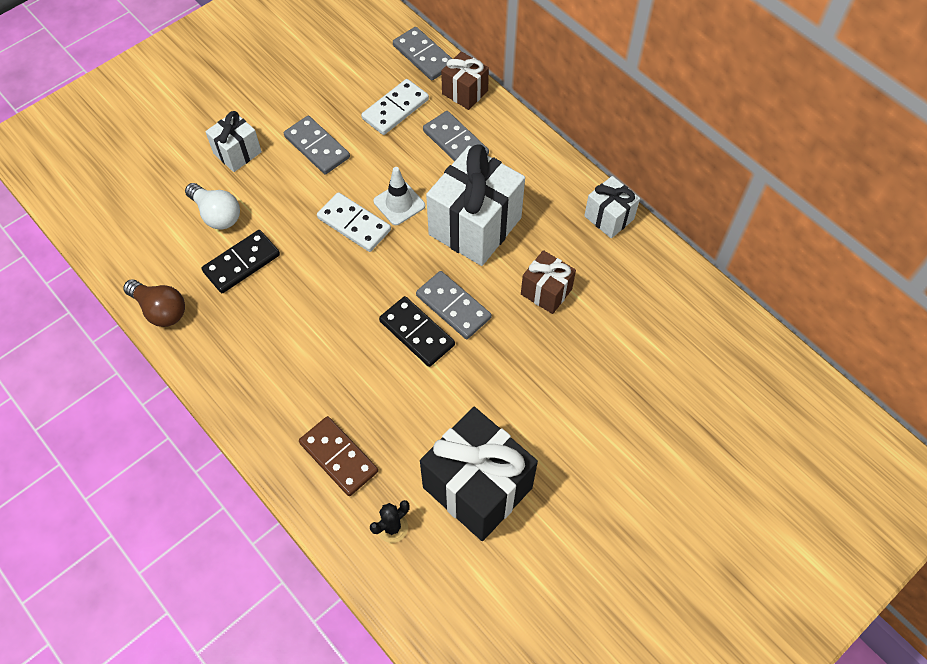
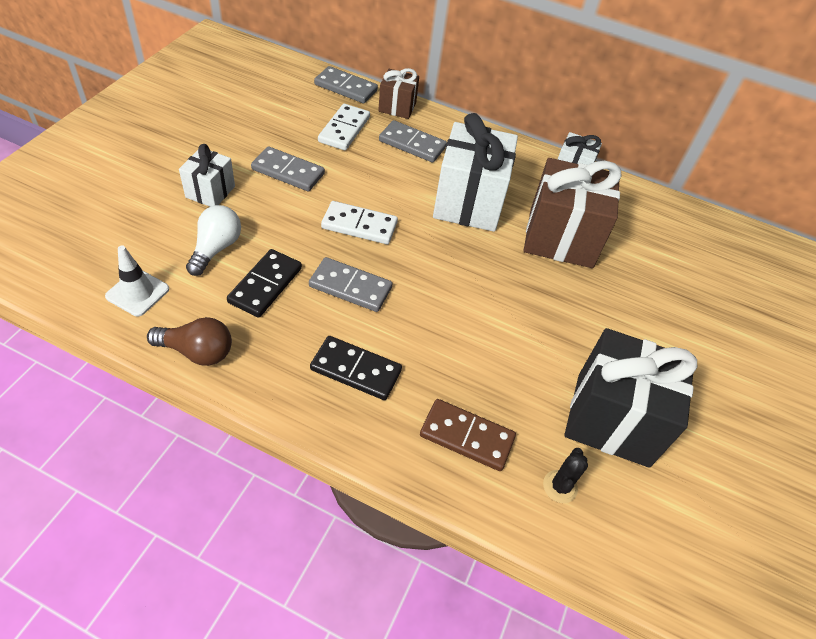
camera: 30 degrees left, 10 degrees down
white light bulb [185,183,240,230] -> white light bulb turned 90 degrees counterclockwise [186,205,241,276]
white traffic cone [373,167,425,225] -> white traffic cone moved to [105,246,169,316]
black domino [379,296,455,367] -> black domino moved to [310,336,402,400]
grey domino [416,271,491,339] -> grey domino moved to [309,257,393,312]
brown gift [521,250,576,314] -> brown gift [524,158,622,268], size x1.89

